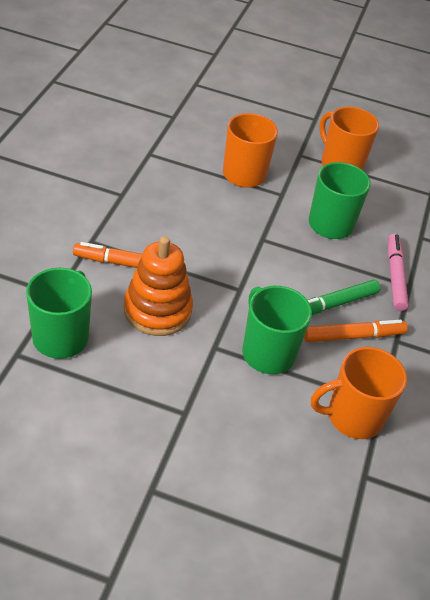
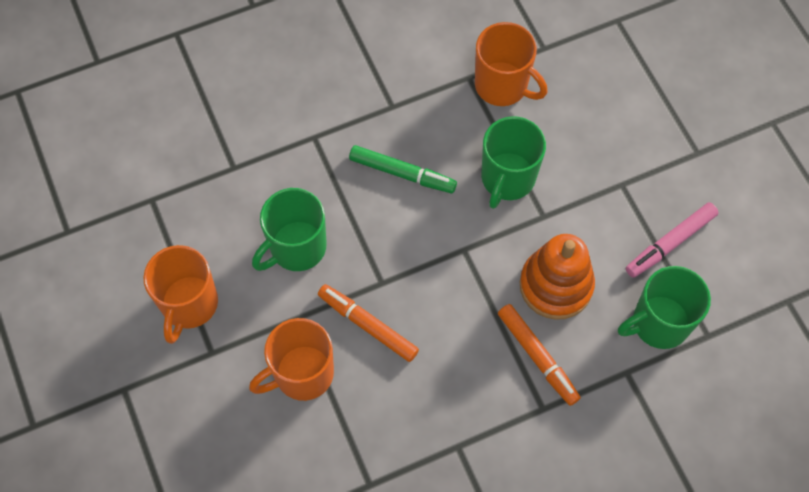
camera: 125 degrees left, 20 degrees up
orange marker [304,320,408,342] -> orange marker moved to [318,284,419,362]
pink marker [388,234,409,311] -> pink marker moved to [626,202,719,278]

